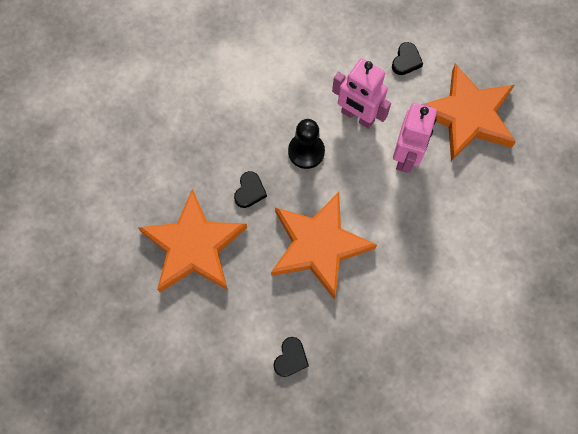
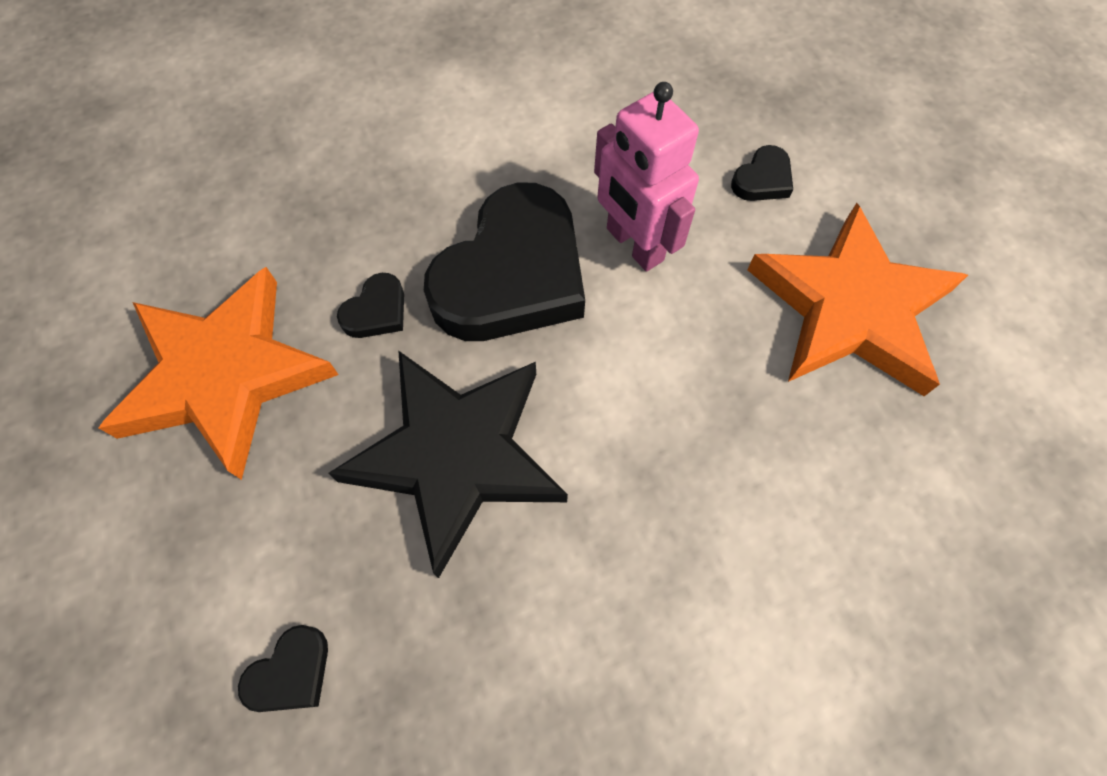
camera: 20 degrees right, 5 degrees down
orange star [271,192,377,300] -> black star [328,350,568,578]
black pawn [288,119,325,169] -> black heart [424,182,585,341]
pink robot [393,103,437,173] -> none

